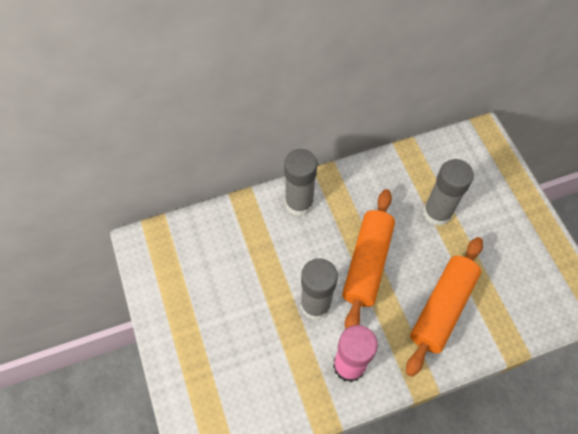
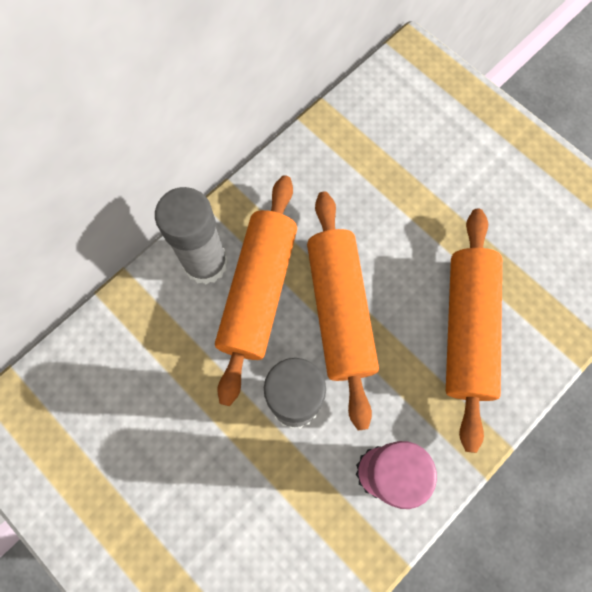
camera: 25 degrees left, 10 degrees up
grey glue stick [423,159,474,226] -> none
none -> orange rolling pin [215,175,297,406]

